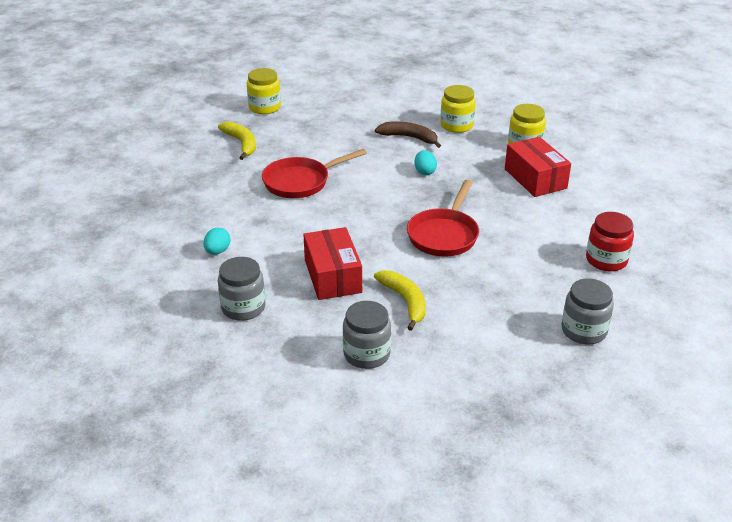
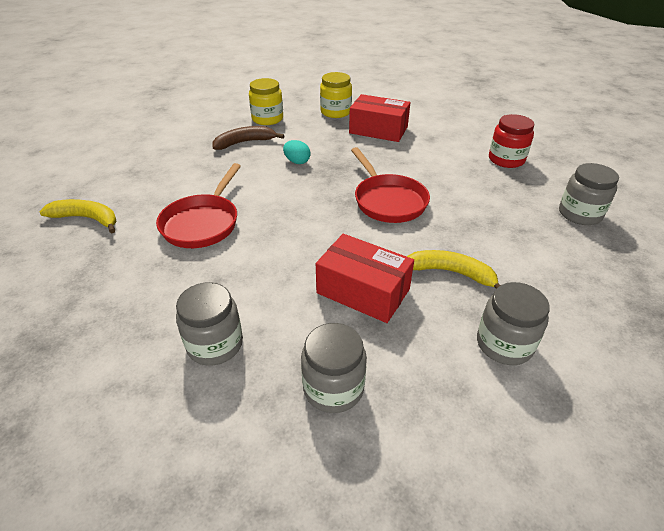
camera: 45 degrees left, 5 degrees up
turquoise egg [203,228,230,255] -> grey jar [176,282,243,366]
yellow jar [247,68,281,114] -> none

